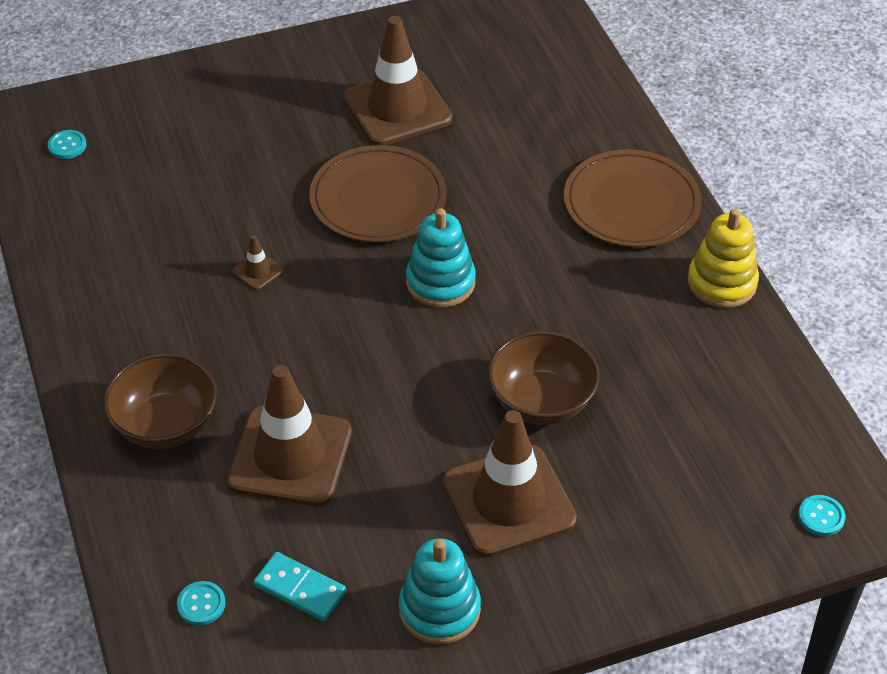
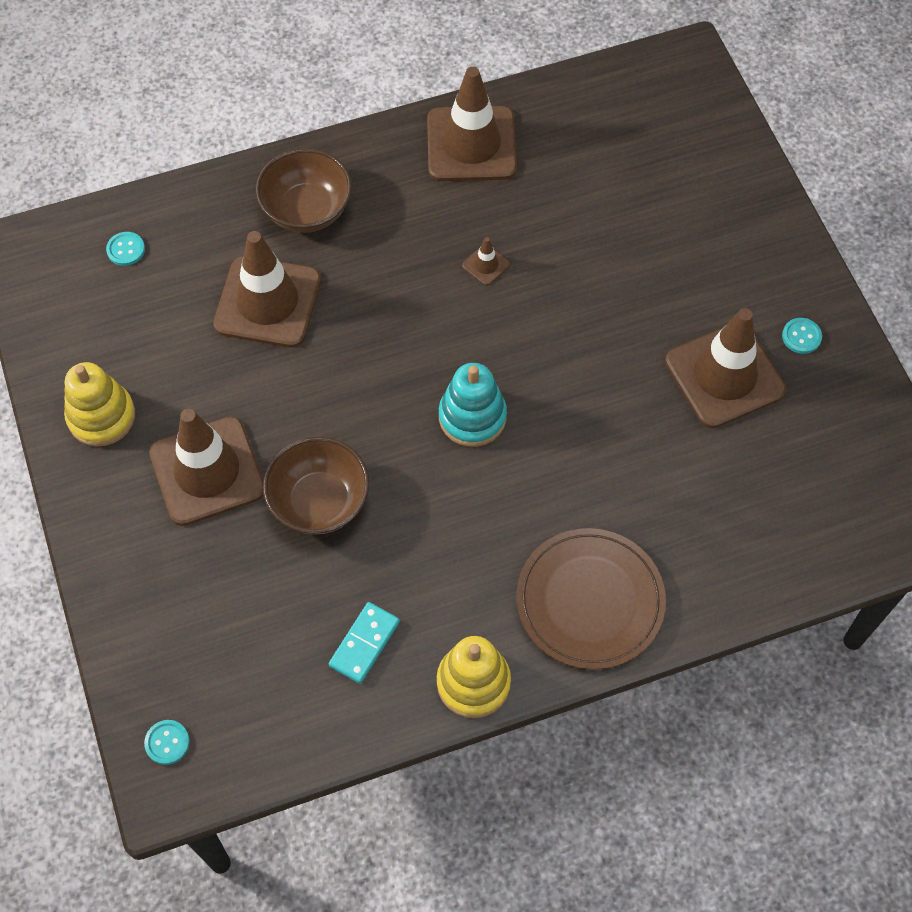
camera: 90 degrees right, 15 degrees up
turquoise button [48,130,87,159] -> turquoise button moved to [782,318,822,354]
turquoise domino [254,552,346,621] -> turquoise domino moved to [329,602,400,684]
brown plate [309,145,447,242] -> none
turquoise stacking toy [399,539,481,645] -> yellow stacking toy [64,362,135,447]
none -> brown traffic cone [427,67,517,181]

